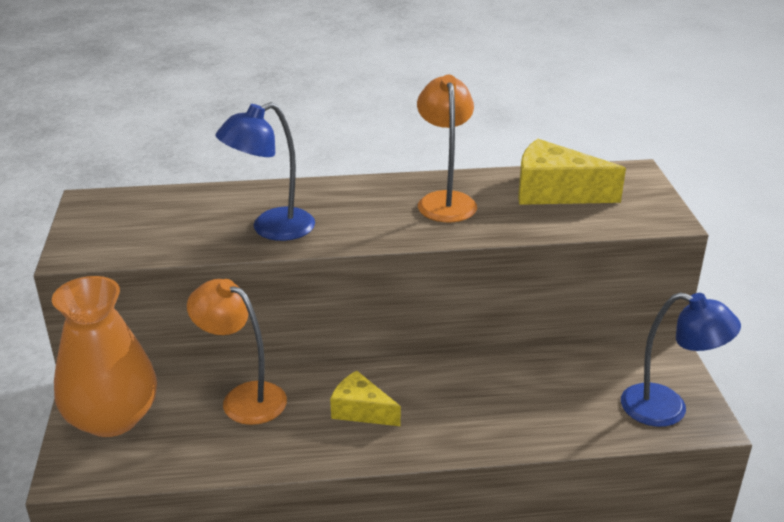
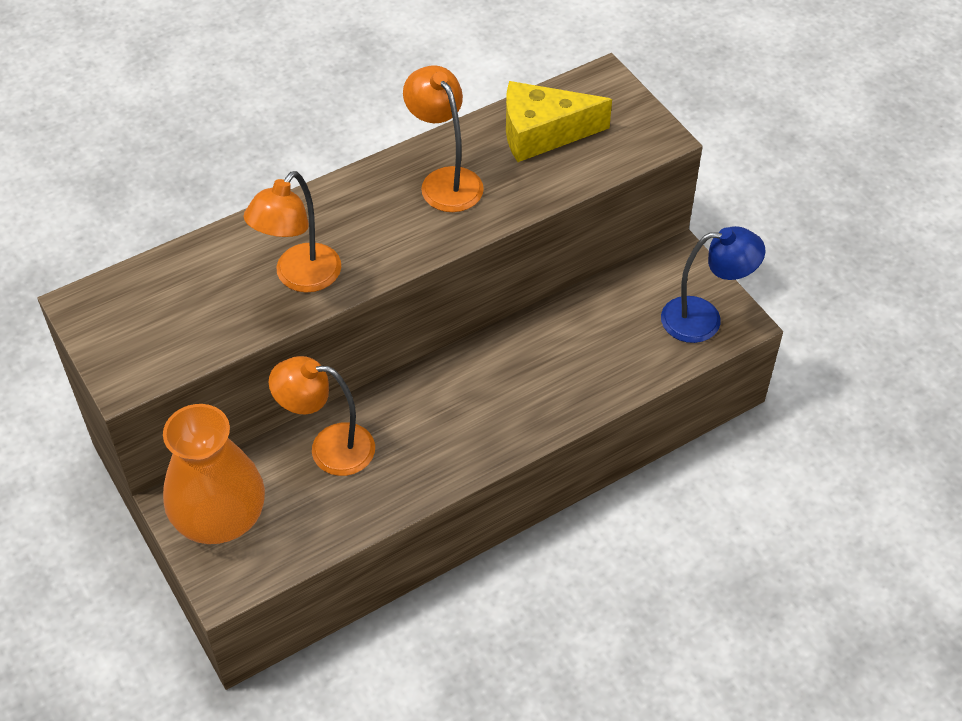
camera: 25 degrees left, 20 degrees up
blue lamp [215,102,315,241] -> orange lamp [244,171,341,292]
yellow cheese [330,371,401,426] -> none

